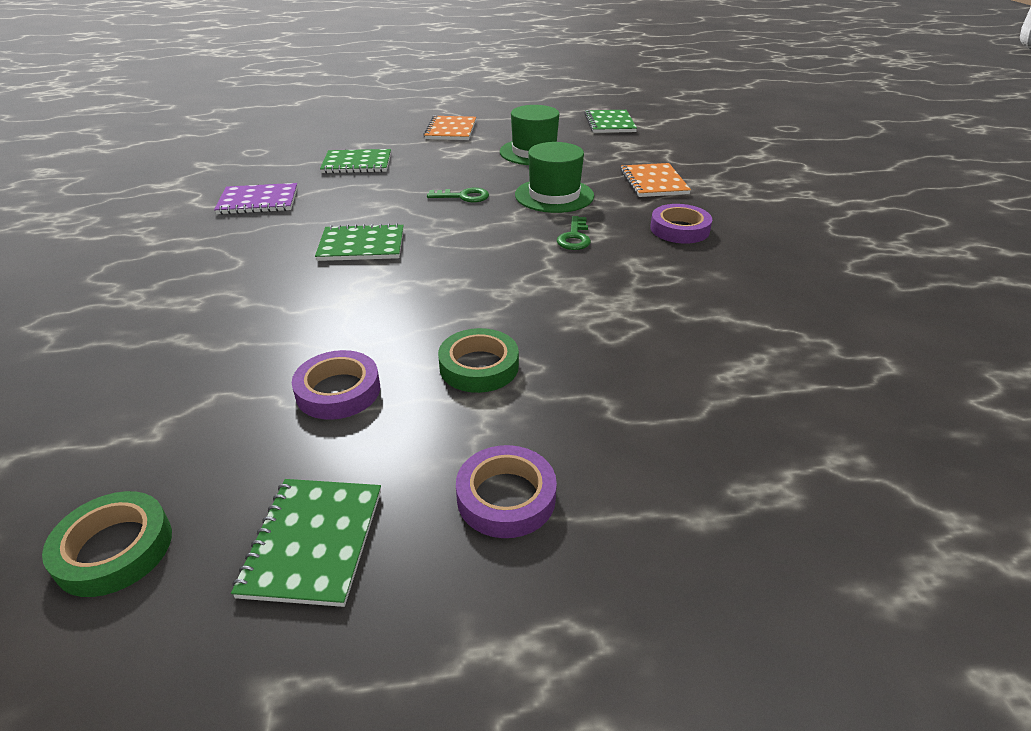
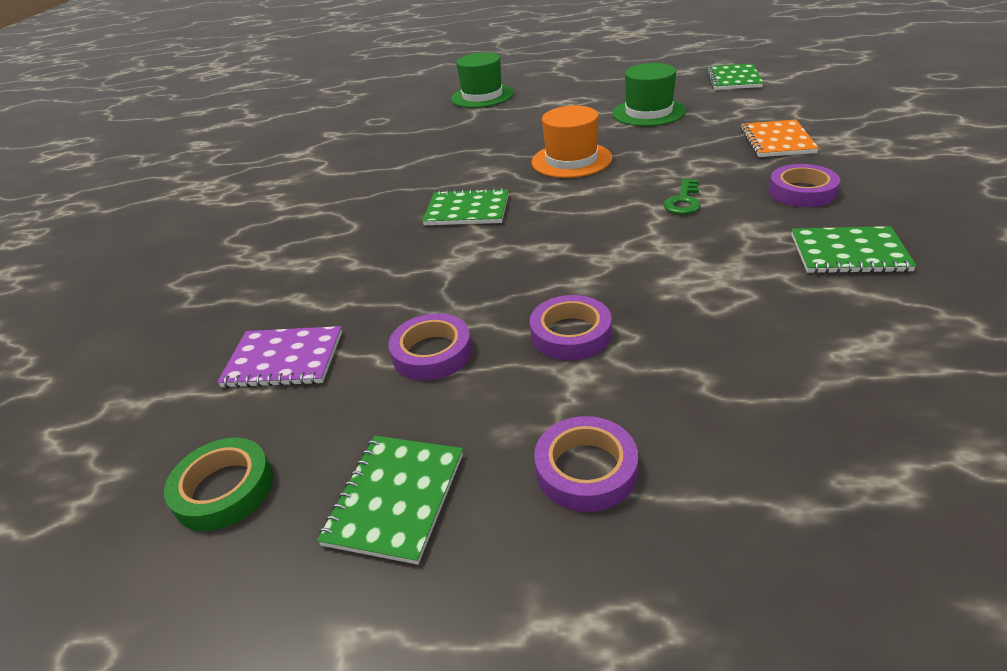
camera: 15 degrees right, 0 degrees up
purple notebook [214,183,298,215] -> purple notebook moved to [217,326,342,388]
green notebook [320,149,391,174] -> green notebook moved to [791,226,917,273]
orange notebook [423,115,476,140] -> none
green key [427,188,489,202] -> orange hat [531,106,612,178]
green tape [438,328,519,393] -> purple tape [530,295,612,361]
green hat [515,142,594,213] -> green hat moved to [451,52,514,108]

